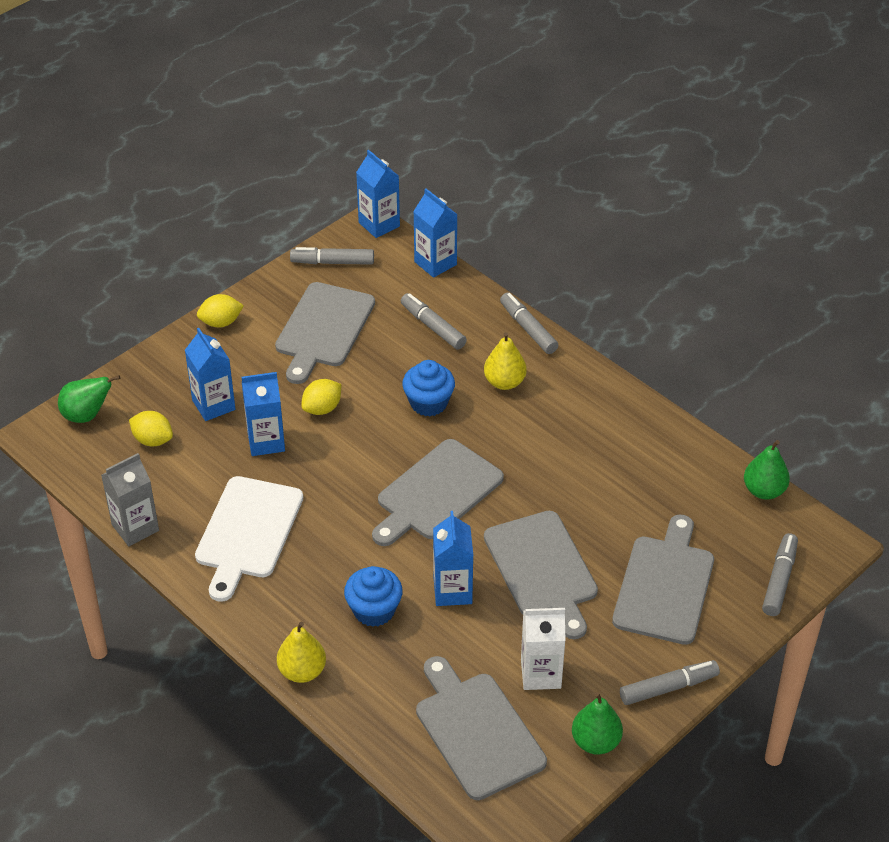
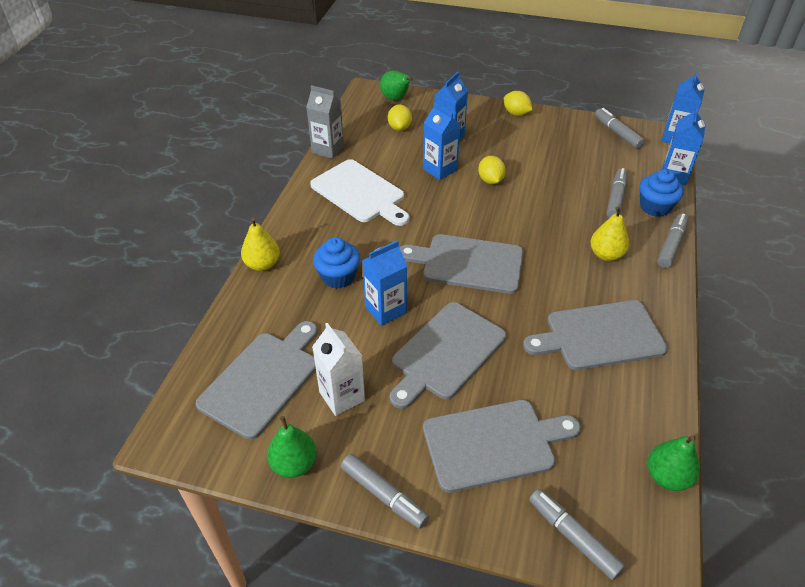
camera: 60 degrees right, 0 degrees up
white cutting board [195,476,303,602] -> white cutting board turned 120 degrees counterclockwise [310,159,410,226]
grey cutting board [275,282,375,384] -> grey cutting board moved to [523,300,668,370]
yellow lemon [301,379,341,415] -> yellow lemon turned 60 degrees clockwise [478,156,506,184]
blue cupcake [402,360,455,416] -> blue cupcake moved to [639,169,684,217]
grey marker [762,533,798,616] -> grey marker turned 120 degrees counterclockwise [529,489,625,580]

